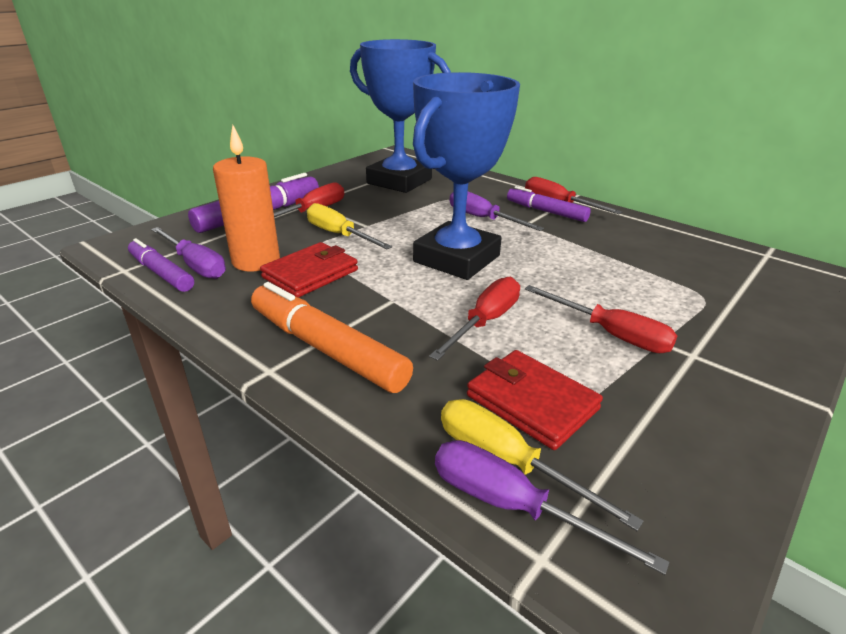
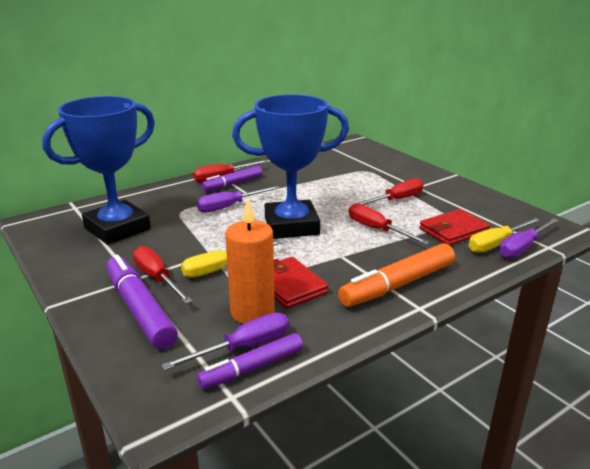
camera: 75 degrees left, 5 degrees down
blue trophy [413,72,520,280] -> blue trophy turned 60 degrees counterclockwise [232,94,349,239]

